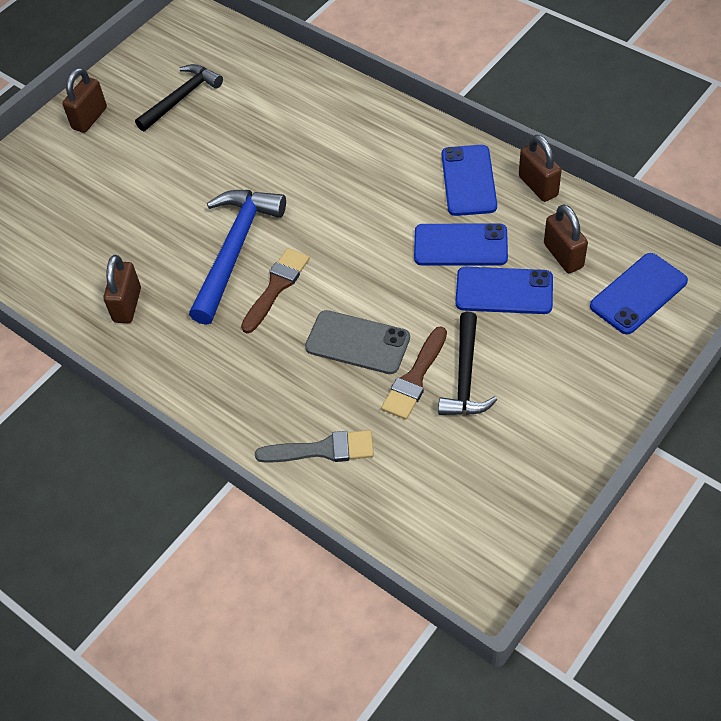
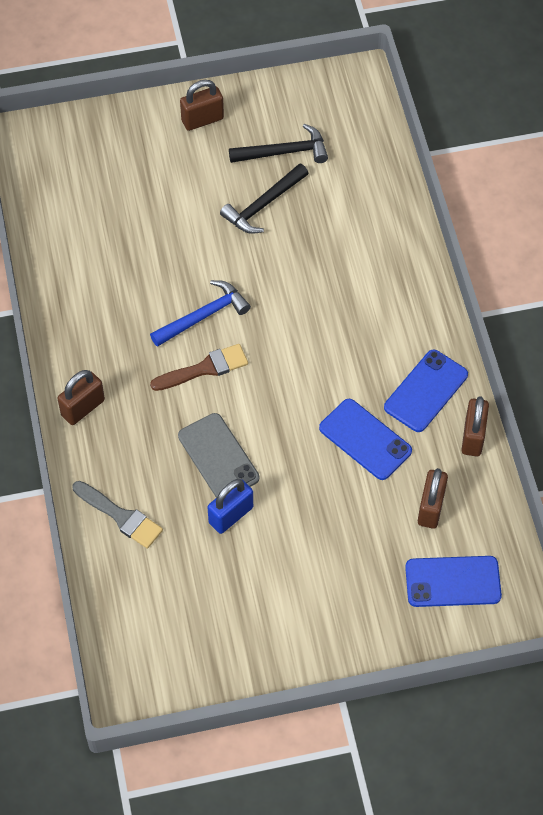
camera: 35 degrees right, 5 degrees up
brown padlock [103,255,141,323] -> brown padlock moved to [58,370,105,425]
blue hammer [189,190,286,325] -> blue hammer [150,280,251,347], size x0.67
brown brush [381,326,447,420] -> blue padlock [208,479,253,534]
black hammer [438,312,497,415] -> black hammer moved to [220,163,309,234]
blue phone [456,267,553,314] -> none

